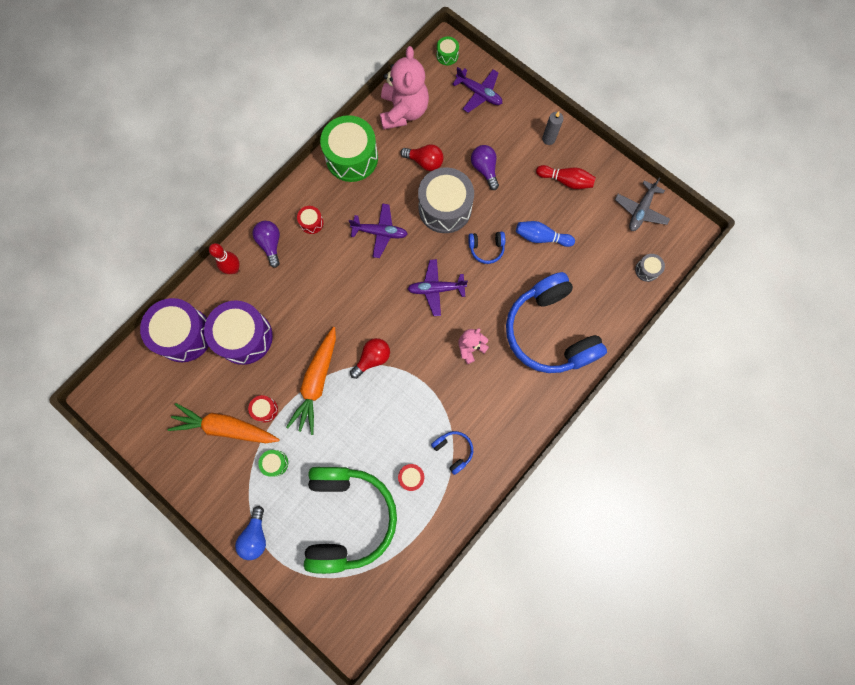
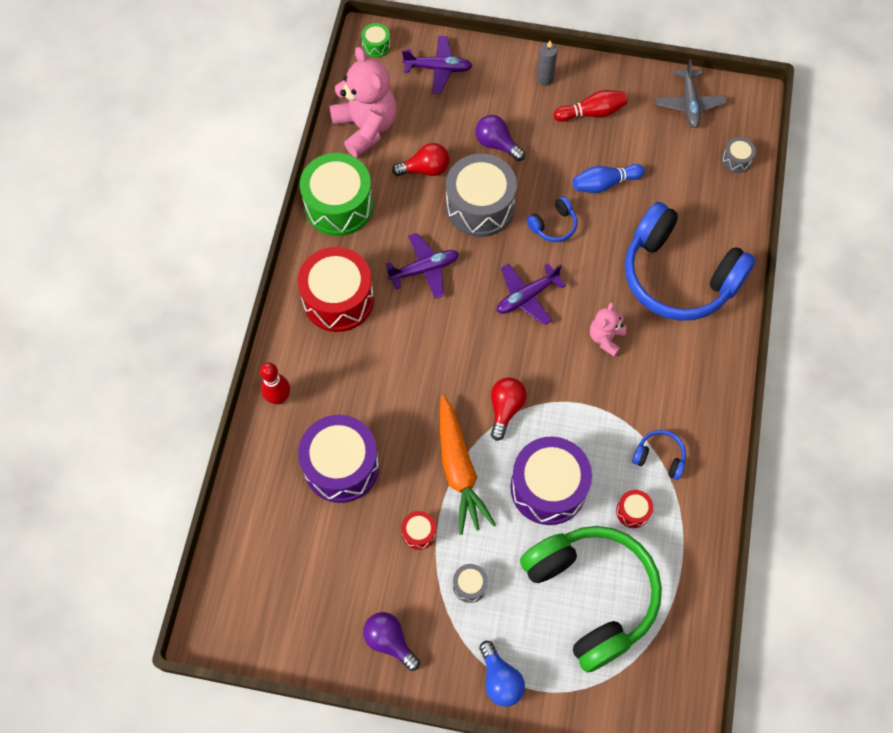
camera: 30 degrees left, 10 degrees down
purple drum [140,298,209,362] -> purple drum moved to [510,437,592,525]
orange carrot [167,403,280,443] -> none
purple light bulb [252,221,280,268] -> purple light bulb moved to [363,612,420,671]
green drum [258,450,288,477] -> grey drum [453,564,488,603]
red drum [297,206,324,234] -> red drum [298,247,374,332], size x2.28

